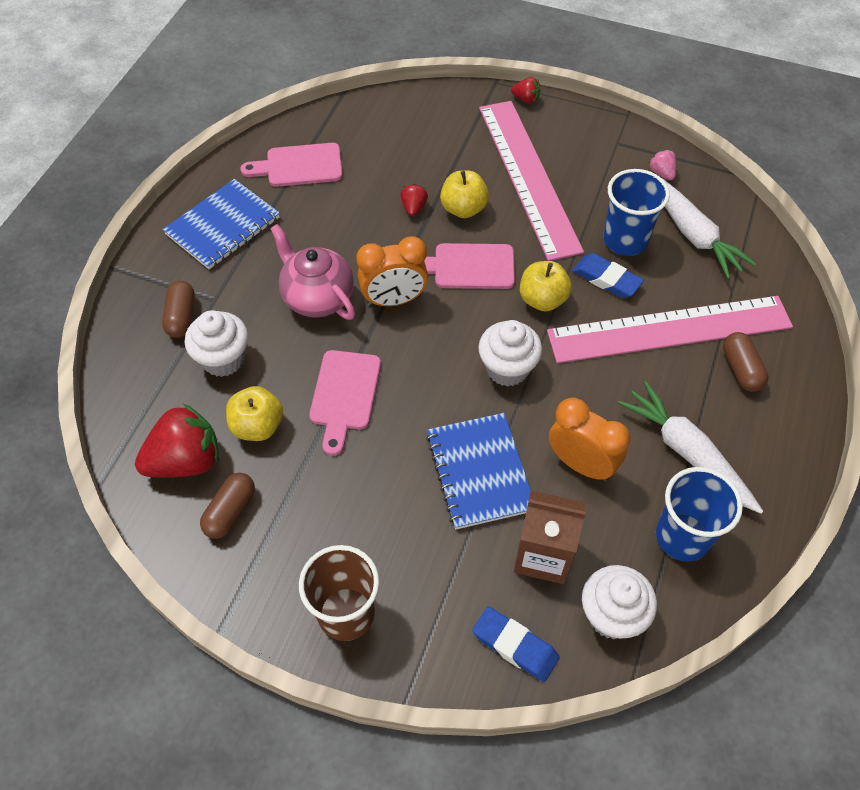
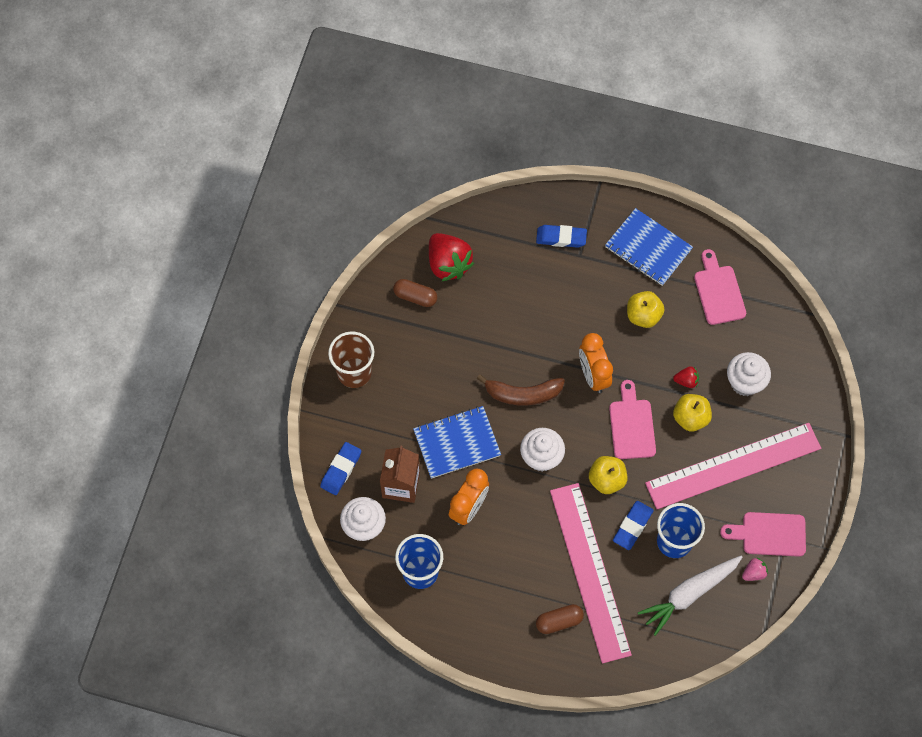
camera: 85 degrees right, 10 degrees up
brown capsule [162,281,195,338] -> blue eraser [536,225,587,248]
white cupcake [185,310,248,377] -> white cupcake moved to [727,352,771,396]
yellow apple [226,386,283,441] -> yellow apple moved to [627,291,665,328]
pink teapot [270,224,355,320] -> none
pink cutting board [309,350,381,456] -> pink cutting board moved to [720,512,806,557]
red strawberry [511,77,540,104] -> none
white carrot [618,381,763,514] -> none
none -> brown banana [477,374,565,406]

